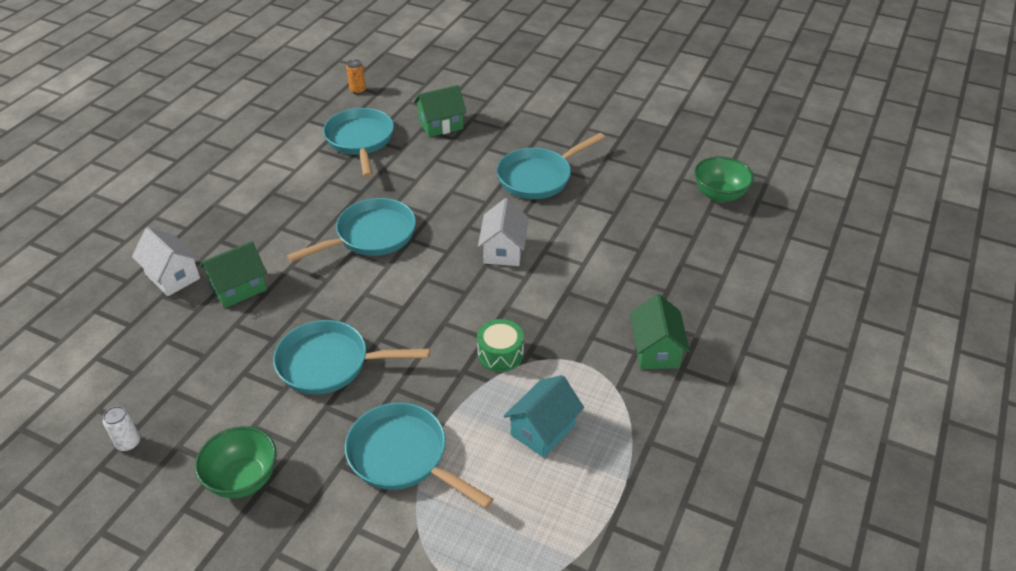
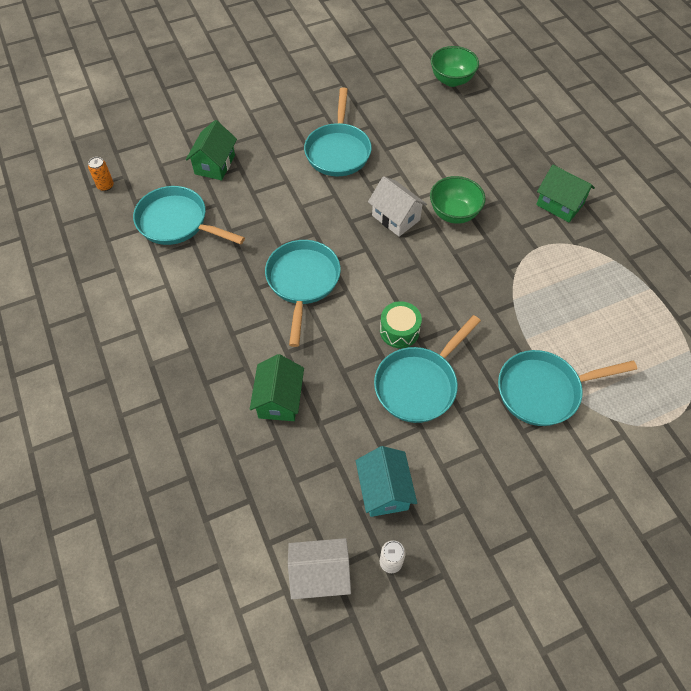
camera: 50 degrees left, 15 degrees up
white house [132,227,200,296] -> white house moved to [288,538,351,599]
green bowl [195,426,277,498] -> green bowl moved to [430,176,486,224]
green drum [477,319,524,372] -> green drum moved to [380,301,422,348]
turquoise house [504,375,584,458] -> turquoise house moved to [356,446,417,517]

